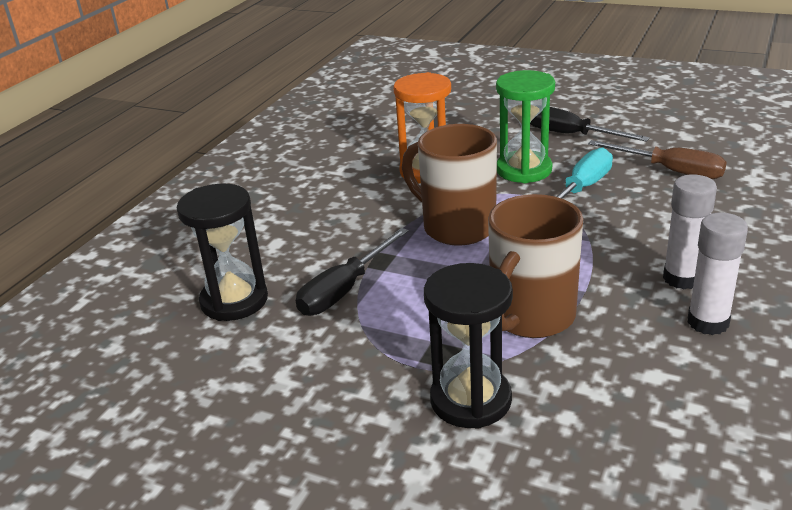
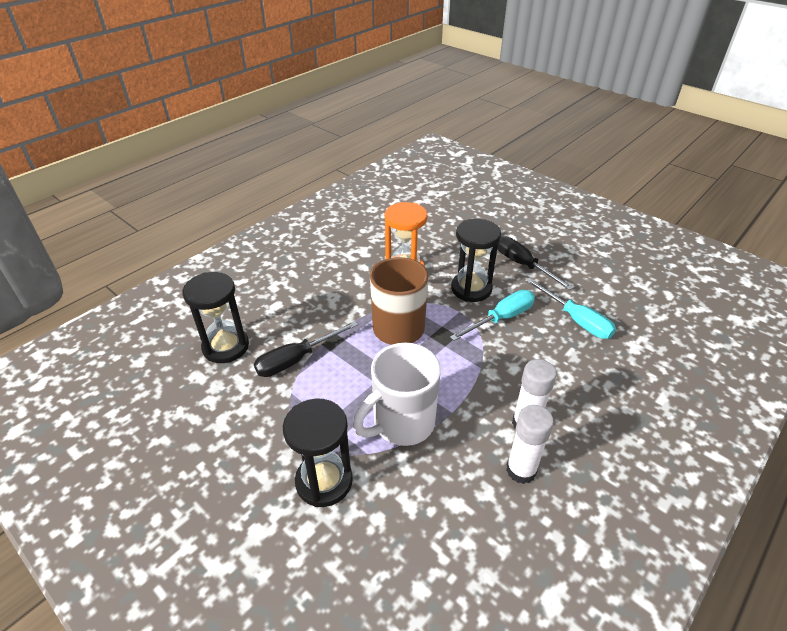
camera: 15 degrees right, 10 degrees up
brown mug [488,194,583,338] -> white mug [353,343,441,446]
green hourglass [496,70,555,183] -> black hourglass [451,219,501,302]
brown screwdriver [588,140,727,179] -> turquoise screwdriver [525,278,616,339]

